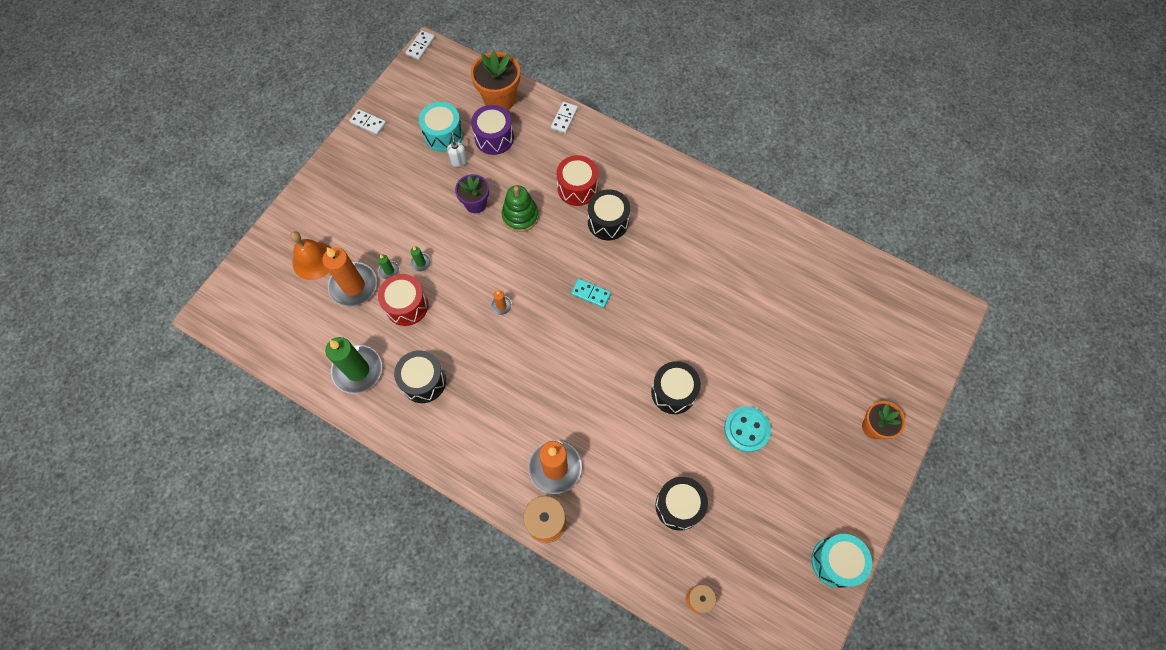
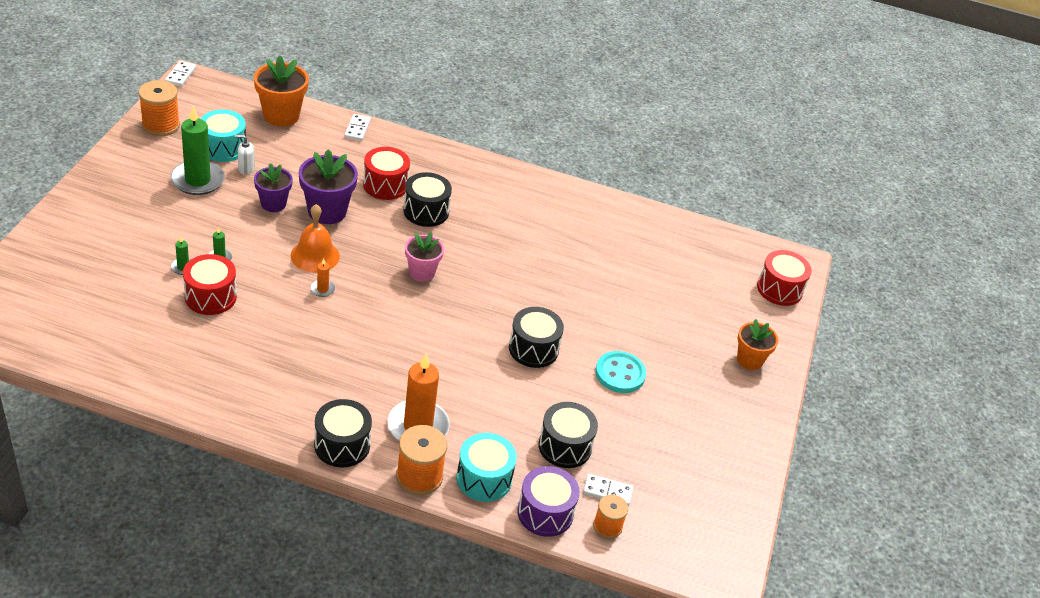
camera: 20 degrees left, 25 degrees down
orange bell [290,231,331,280] -> orange bell moved to [291,204,340,273]
orange candle [322,247,377,306] -> none
green candle [325,337,382,394] -> green candle moved to [170,106,225,195]
white domino [349,109,386,135] -> white domino moved to [583,474,634,506]
black drum [394,350,446,403] -> black drum moved to [314,399,372,467]
white soap dispenser [447,132,468,167] -> white soap dispenser turned 60 degrees counterclockwise [235,135,255,175]
purple drum [471,105,514,155] -> purple drum moved to [517,466,580,537]
green stacking toy [502,185,539,232] -> purple flower pot [299,149,358,224]
turquoise domino [571,278,611,308] -> pink flower pot [405,232,444,282]
turquoise drum [811,534,872,588] -> turquoise drum moved to [457,433,517,502]
none -> orange spool [138,80,180,136]
none -> red drum [757,250,812,306]

